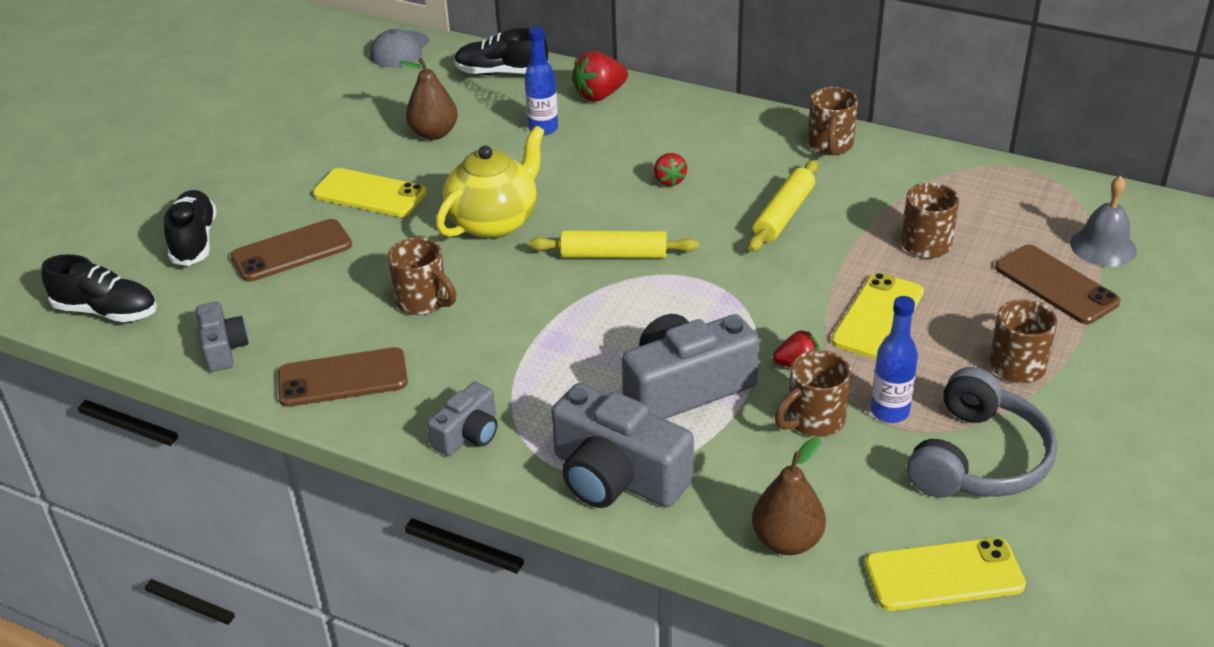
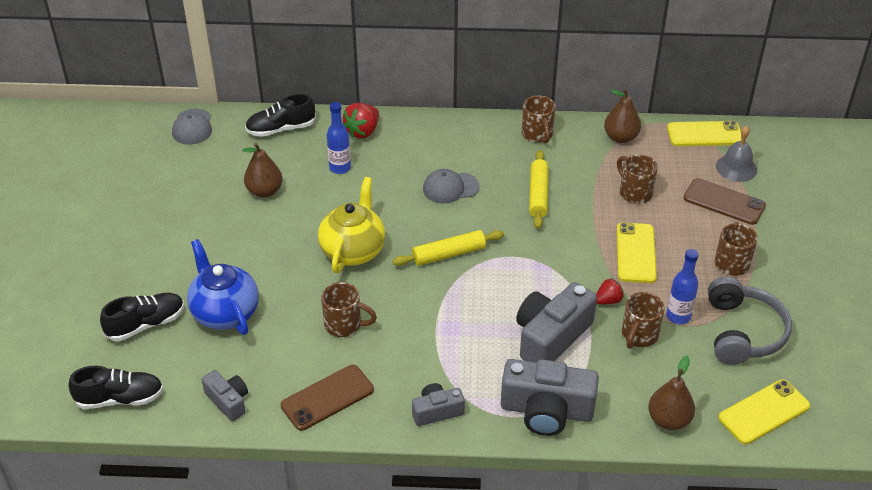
camera: 25 degrees left, 5 degrees up
black shoe [164,190,217,266] -> black shoe turned 90 degrees clockwise [100,293,184,341]
brown phone [231,219,352,282] -> blue teapot [187,239,259,335]
yellow phone [313,168,427,217] -> yellow phone moved to [667,121,741,146]
grey camera [428,381,497,456] -> grey camera turned 120 degrees counterclockwise [412,383,465,426]
red strawberry [654,153,687,187] -> grey cap [423,169,480,203]
none -> brown pear [604,89,641,143]

